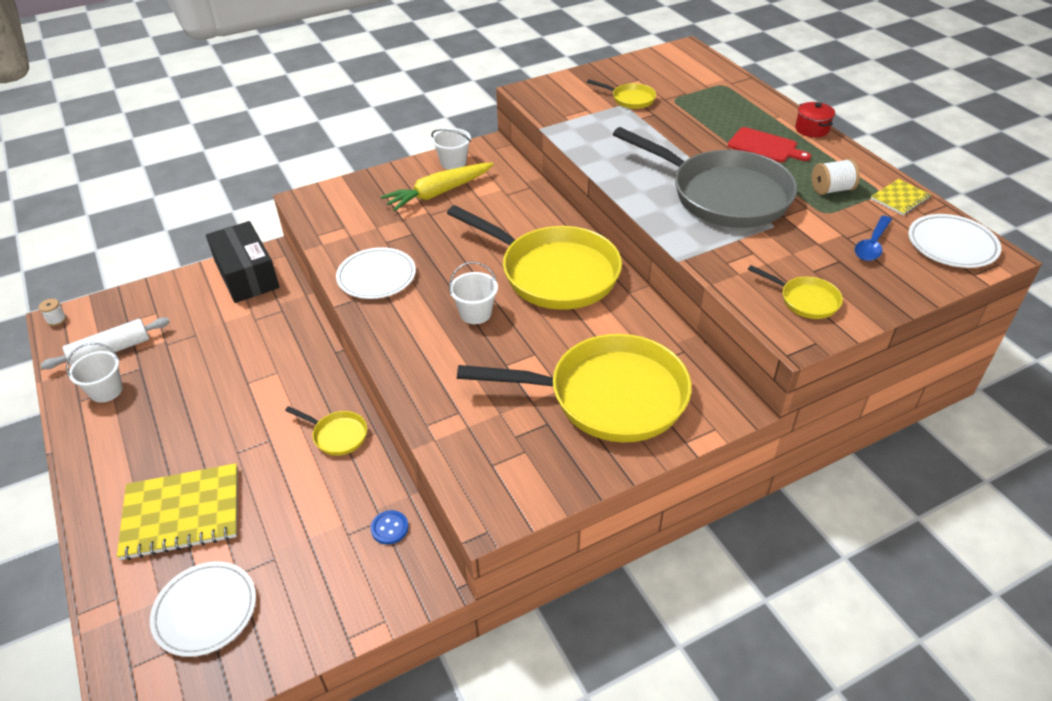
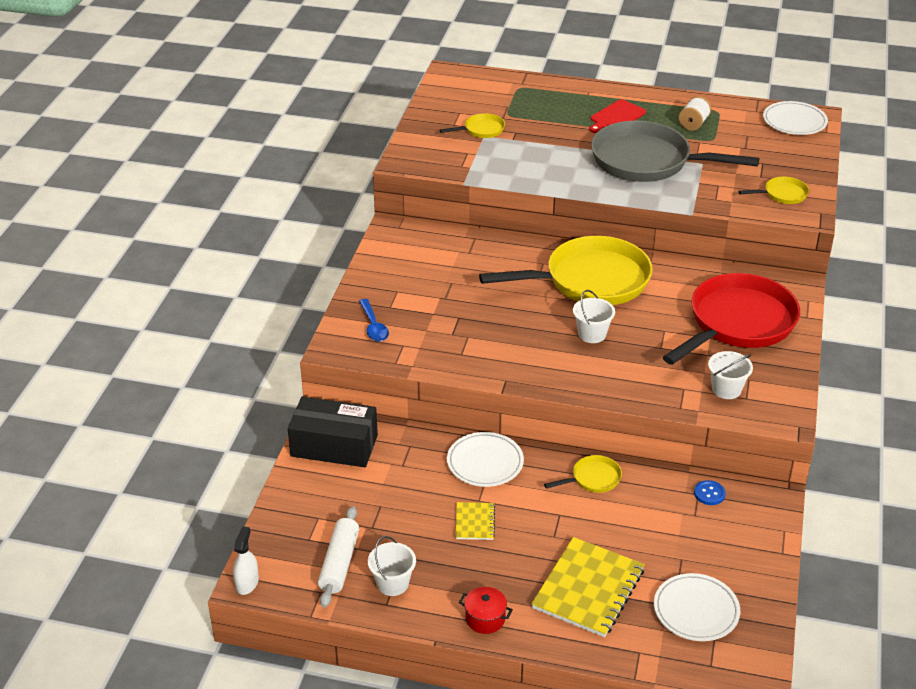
camera: 50 degrees left, 5 degrees down
white spool [39,299,67,326] -> white spray bottle [233,526,259,595]
white plate [336,247,416,299] -> white plate moved to [447,432,524,487]
yellow carrot [381,162,494,212] -> none
white bucket [431,128,471,170] -> white bucket moved to [708,351,753,399]
yellow pan [457,334,692,442] -> red pan [663,273,800,365]
grey pan [613,127,797,228] -> grey pan turned 150 degrees counterclockwise [591,121,759,182]
red cutting board [728,127,811,162] -> red cutting board turned 150 degrees clockwise [590,99,646,133]
red pot [795,102,835,137] -> red pot moved to [459,587,513,634]
blue spoon [855,216,892,261] -> blue spoon moved to [359,299,389,342]
yellow notebook [871,179,931,215] -> yellow notebook moved to [455,502,495,540]

